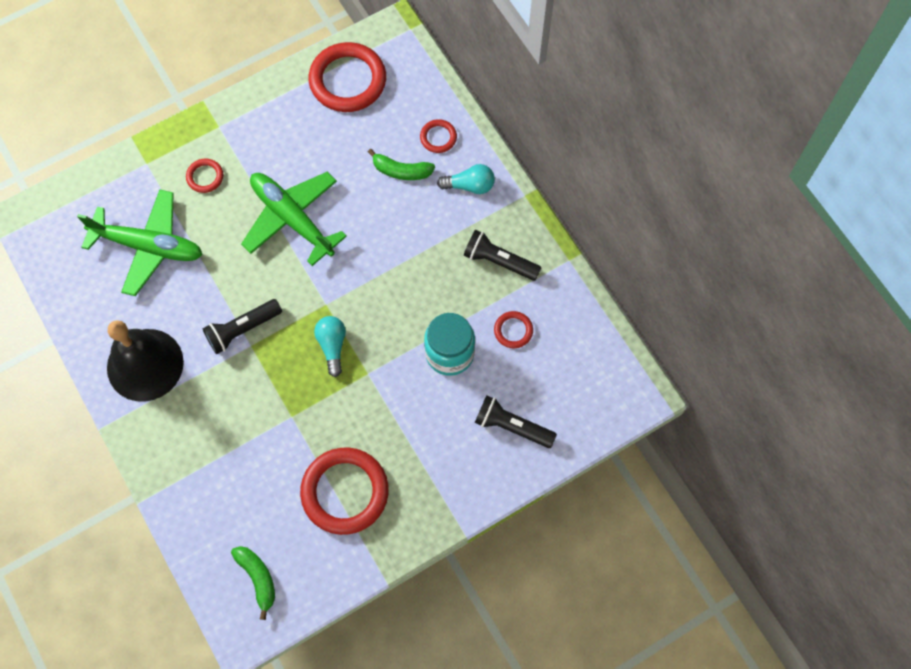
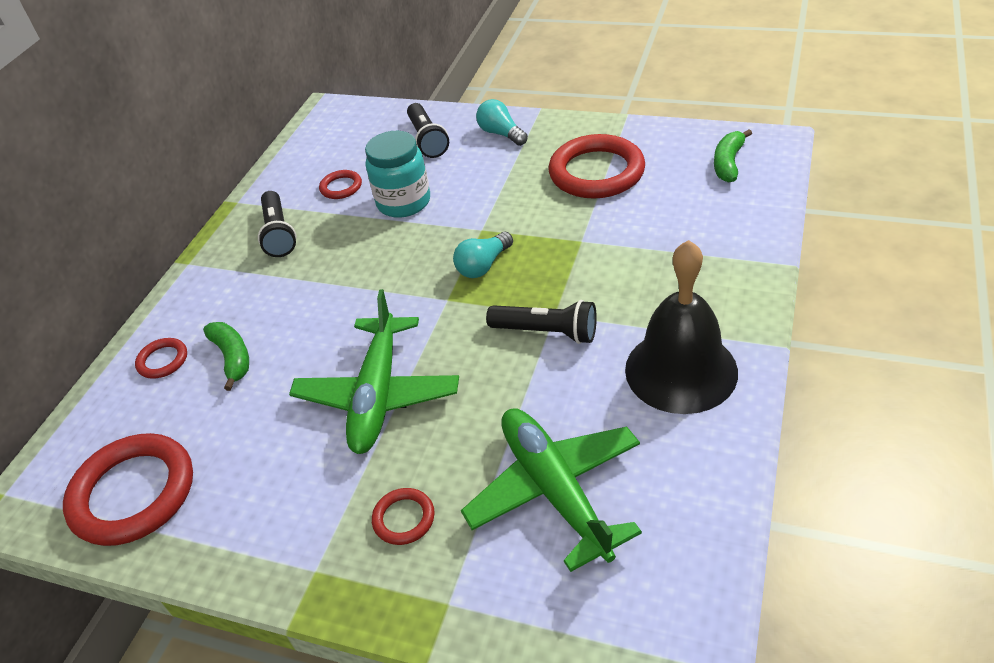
camera: 125 degrees left, 25 degrees down
turquoise light bulb [437,164,495,194] -> turquoise light bulb moved to [476,99,528,146]

